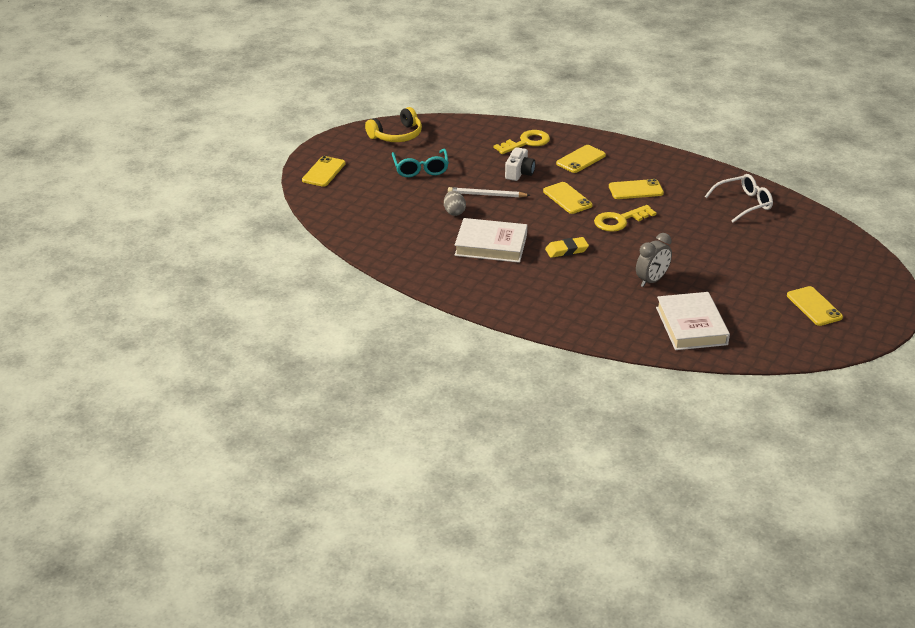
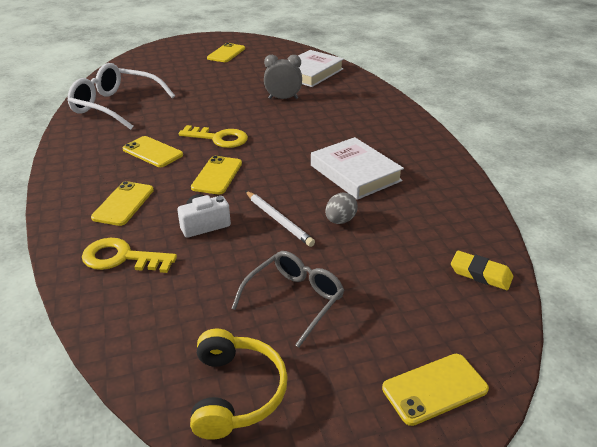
camera: 135 degrees left, 0 degrees up
yellow headphones [365,107,422,142] -> yellow headphones turned 75 degrees clockwise [190,329,288,440]
turquoise glasses [392,149,449,177] -> grey glasses [231,251,344,348]
yellow eraser [545,237,589,258] -> yellow eraser moved to [451,251,513,290]
yellow phone [556,145,606,173] -> yellow phone turned 75 degrees counterclockwise [91,181,154,226]
white glasses [705,174,773,223] -> white glasses [67,63,175,130], size x1.51

